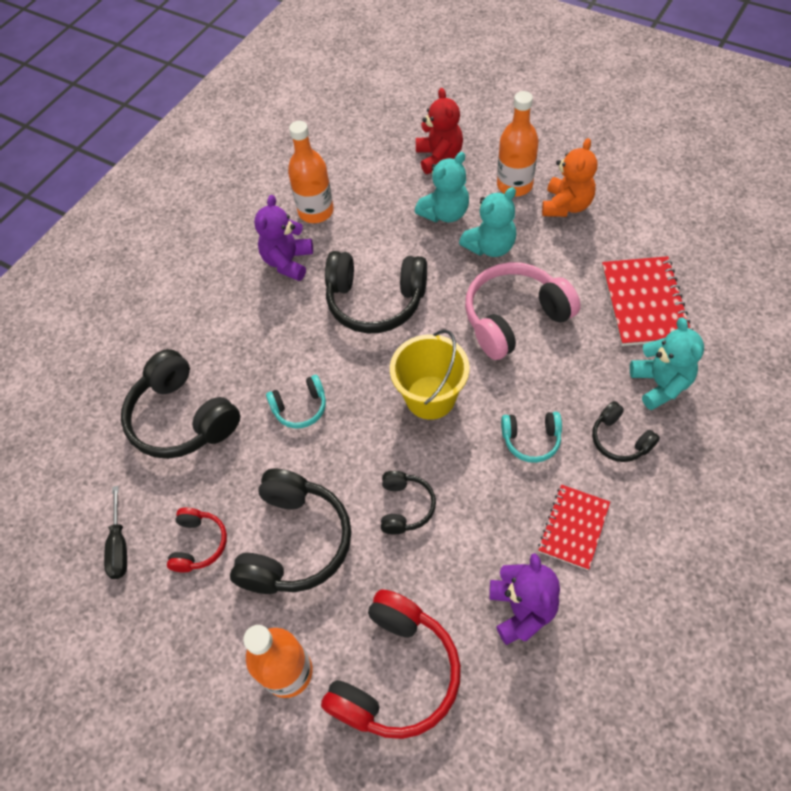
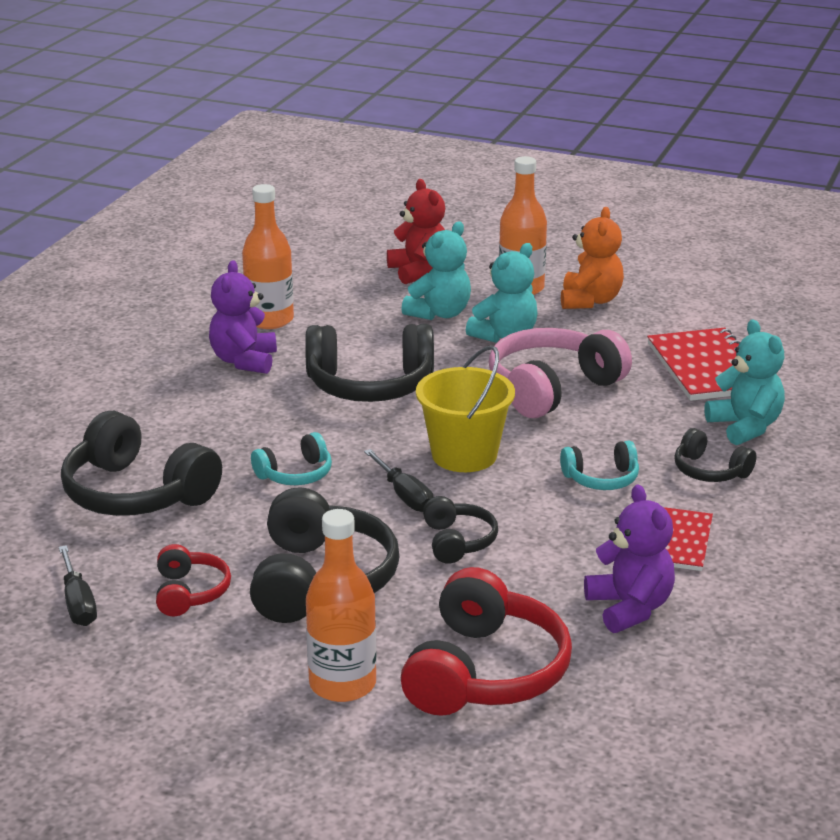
camera: 15 degrees left, 30 degrees down
none -> black screwdriver [364,449,434,512]

